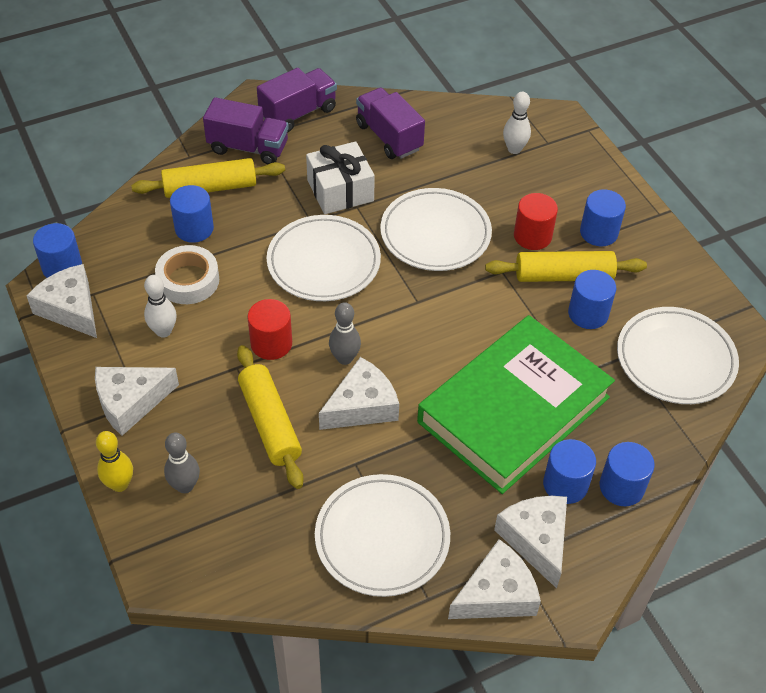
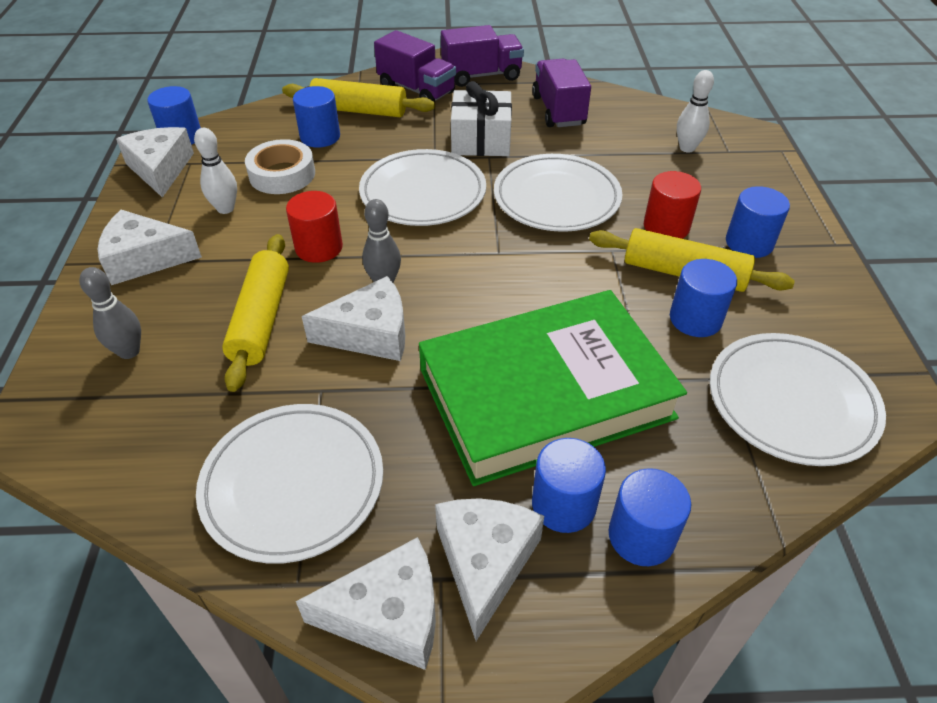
camera: 25 degrees right, 5 degrees down
yellow bowling pin [96,431,133,492] -> none

